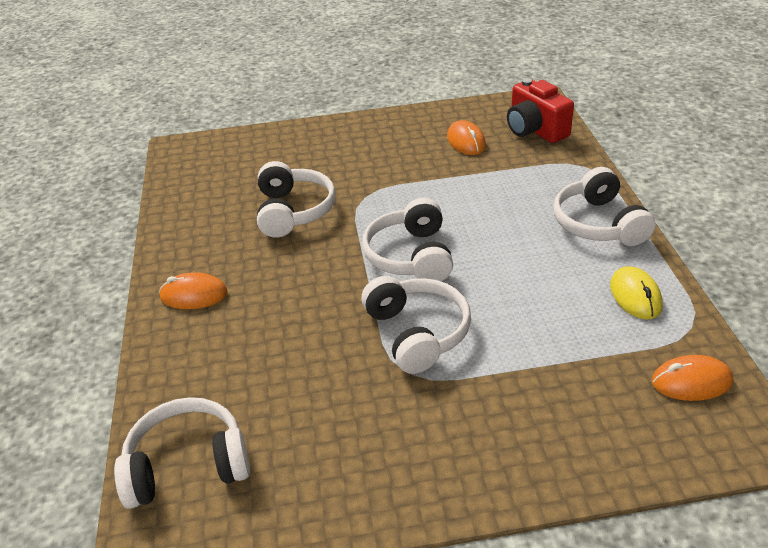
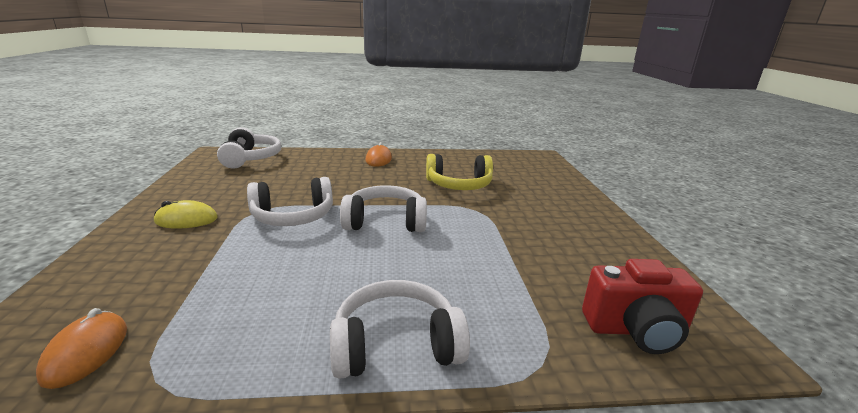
camera: 90 degrees right, 15 degrees down
white headphones [257,161,336,238] -> yellow headphones [426,154,493,190]
orange mouse [447,120,486,155] -> none
red camera [507,78,574,143] -> red camera turned 150 degrees counterclockwise [582,259,703,354]
yellow mouse [610,266,663,319] -> yellow mouse moved to [154,200,218,229]

